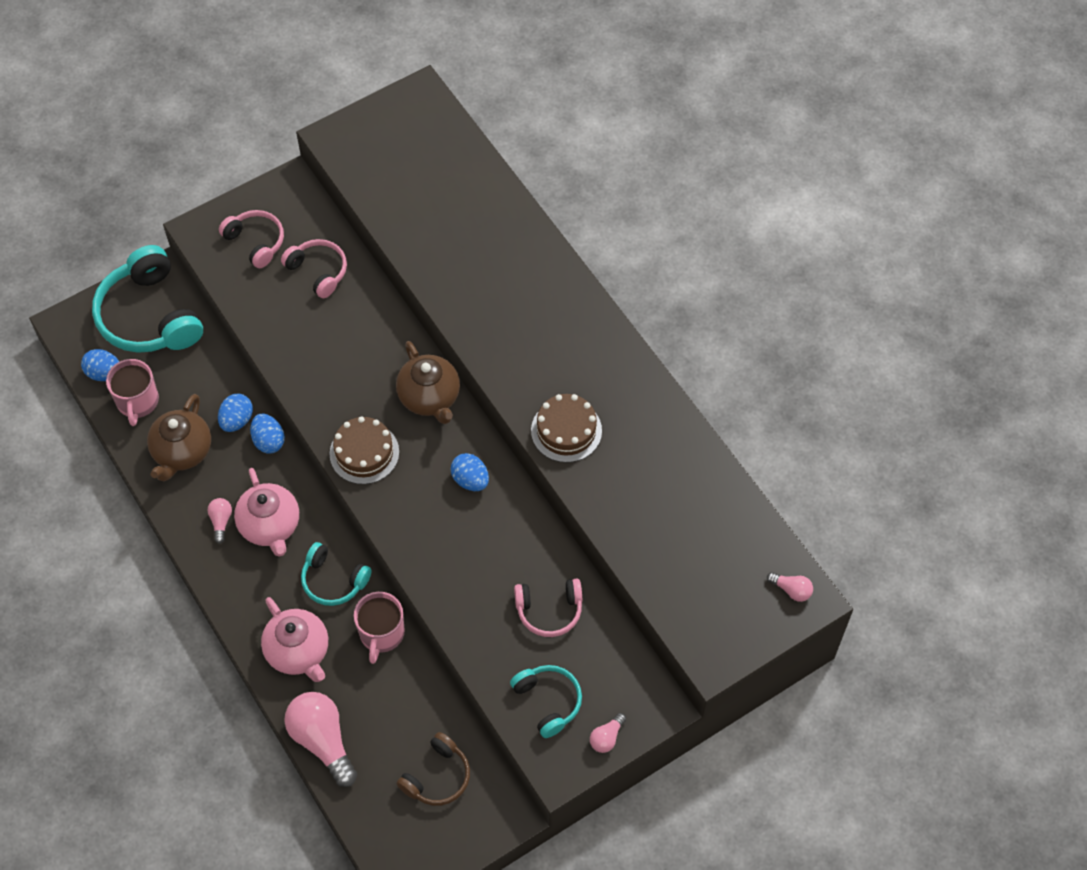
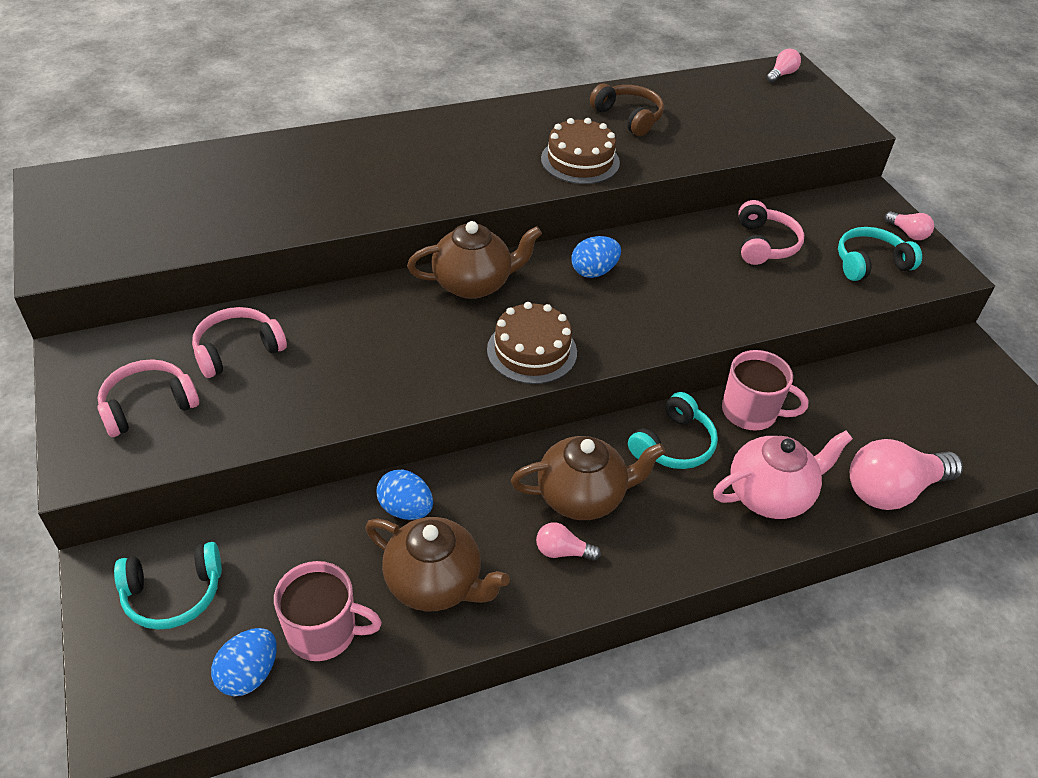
camera: 80 degrees left, 15 degrees down
turquoise headphones [92,245,203,353] -> turquoise headphones [114,542,222,630], size x0.55
pink teapot [234,468,299,557] -> brown teapot [511,436,666,520]
blue egg [250,414,285,454] -> none
brown headphones [396,732,470,806] -> brown headphones moved to [590,83,664,136]

